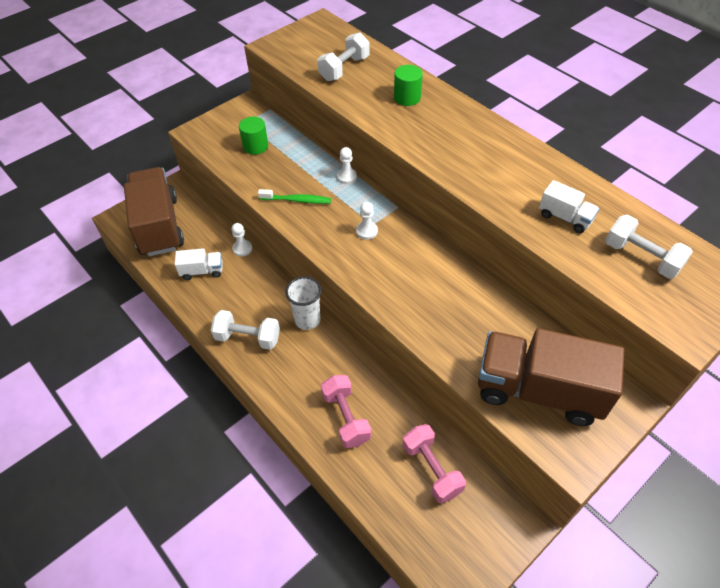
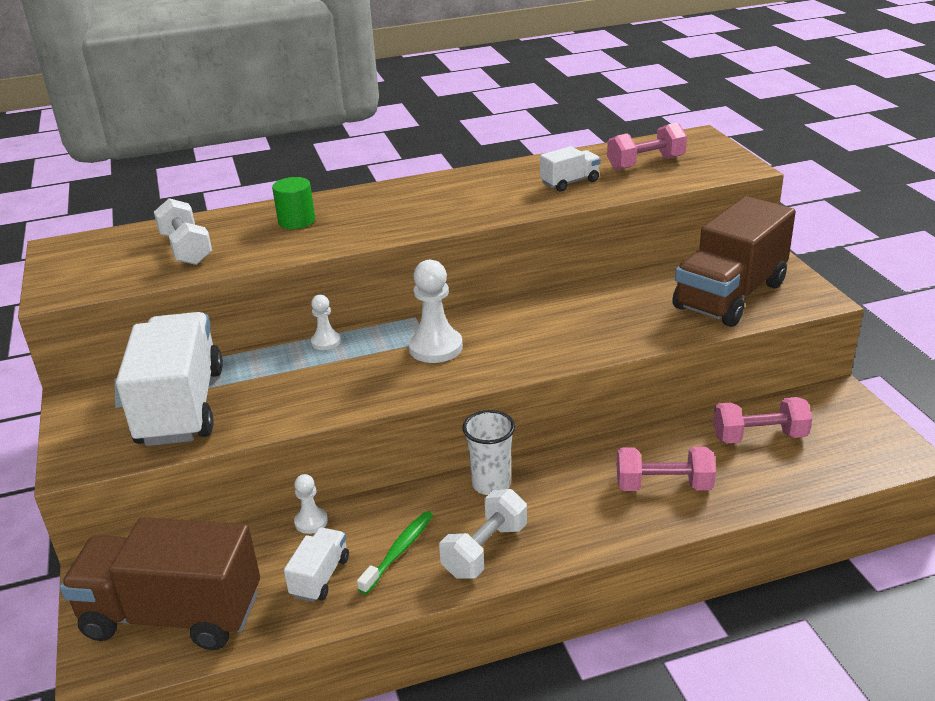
camera: 65 degrees left, 20 degrees down
green cylinder [239,117,268,155] -> white truck [116,312,223,446]
green toothbrush [258,189,331,204] -> green toothbrush moved to [357,511,433,594]
white pawn [356,202,378,240] -> white pawn [408,260,463,363], size x1.79
white dumbbell [605,215,693,279] -> pink dumbbell [607,122,687,171]

